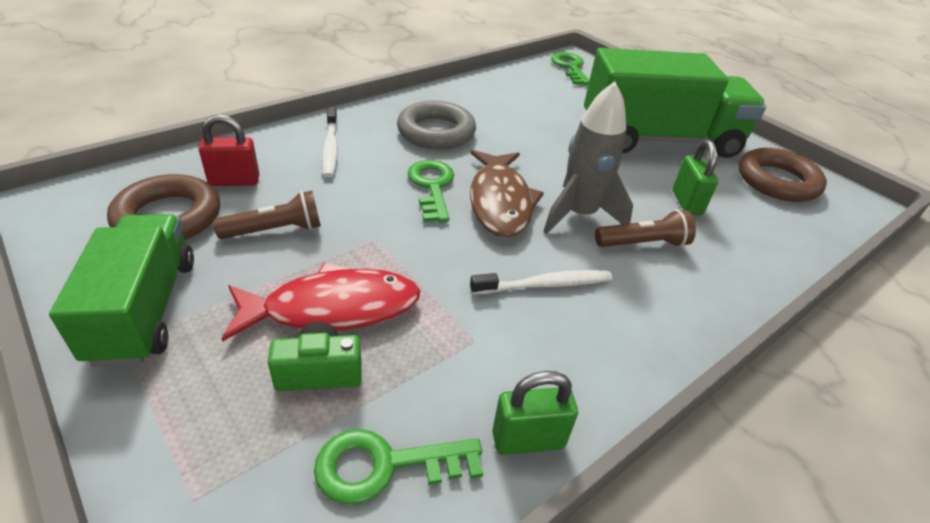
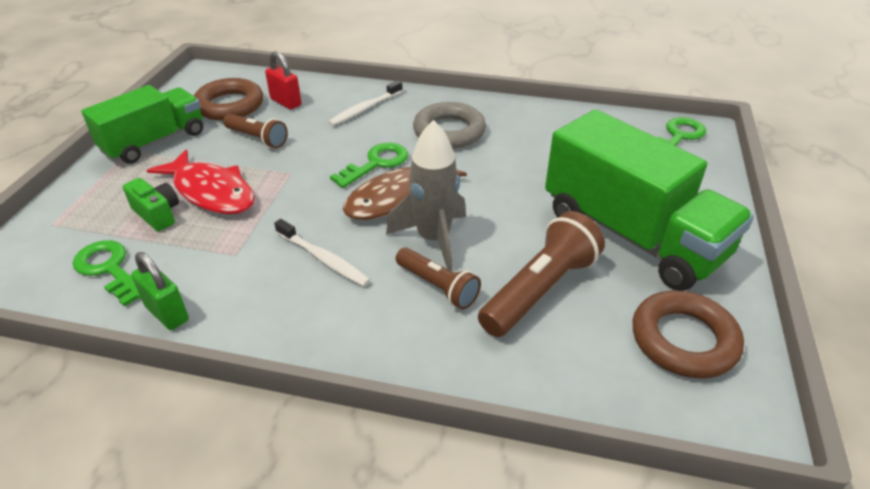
camera: 55 degrees right, 0 degrees up
green padlock [673,140,718,215] -> brown flashlight [478,211,605,337]

